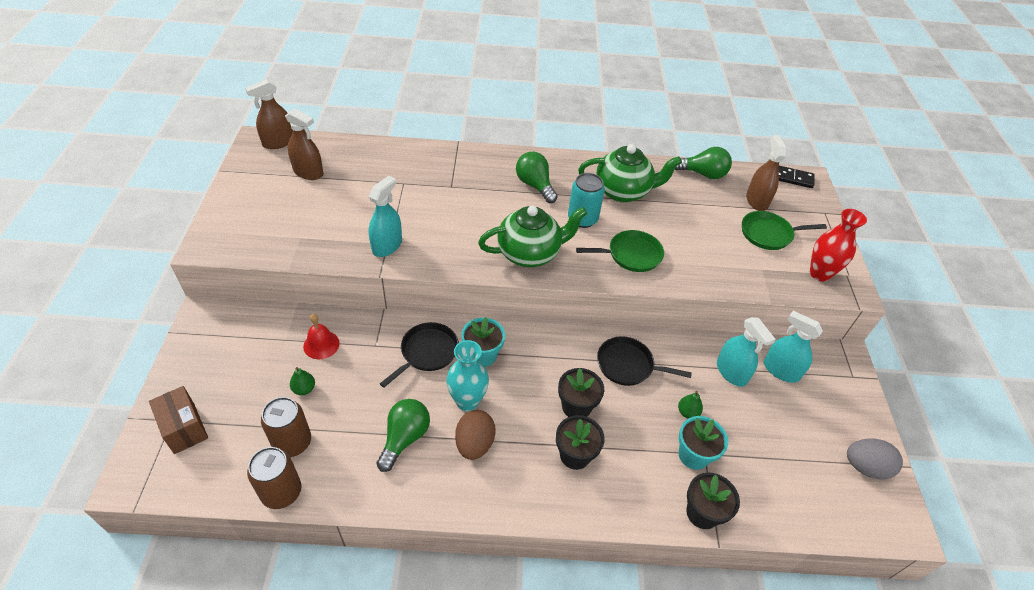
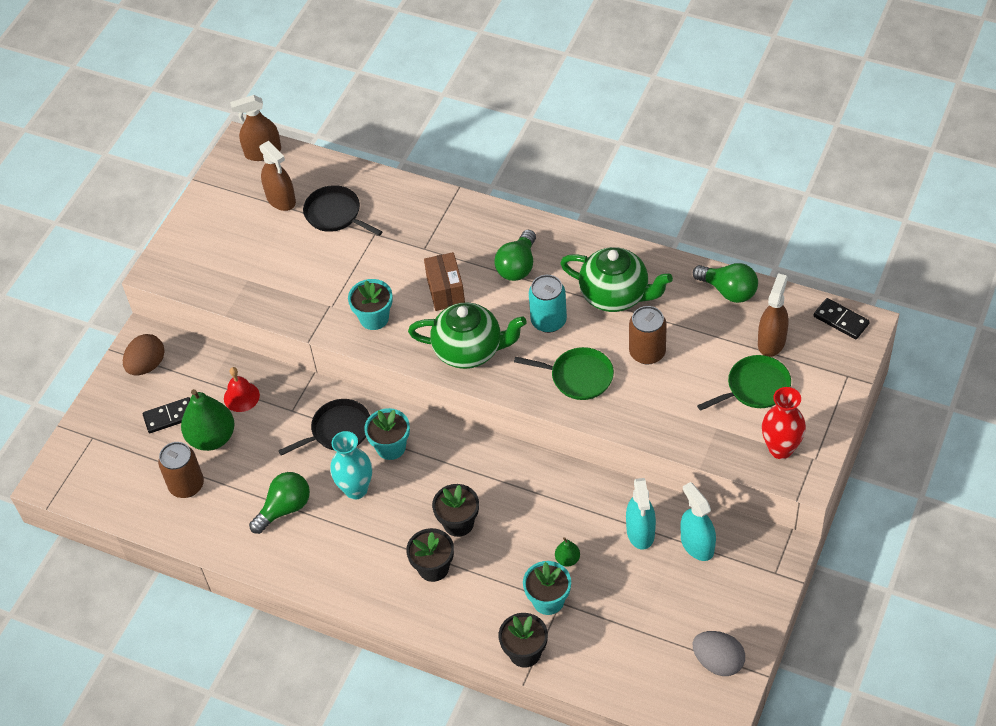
camera: 30 degrees right, 5 degrees up
brown box [149,386,208,454] -> brown box moved to [424,252,465,311]
brown can [247,447,301,509] -> brown can moved to [629,306,667,365]
green pear [290,367,315,395] -> green pear [181,389,235,451], size x2.20
turquoise spray bottle [369,176,402,257] -> none
brown egg [455,410,496,460] -> brown egg moved to [123,334,164,375]
green light bulb [516,152,558,203] -> green light bulb turned 150 degrees counterclockwise [494,230,536,281]
black pan [597,336,692,386] -> black pan moved to [303,185,383,236]
green pan [742,211,827,250] -> green pan turned 135 degrees clockwise [697,355,791,411]
none -> black domino [143,397,190,433]
none -> turquoise flower pot [348,279,393,330]

